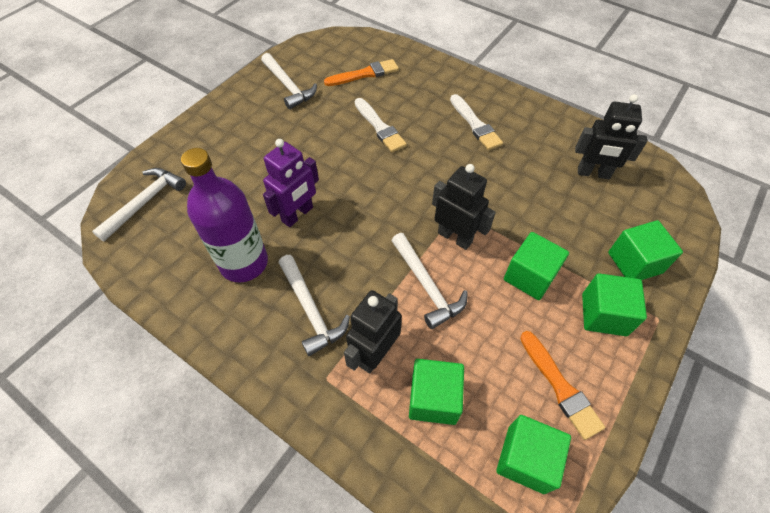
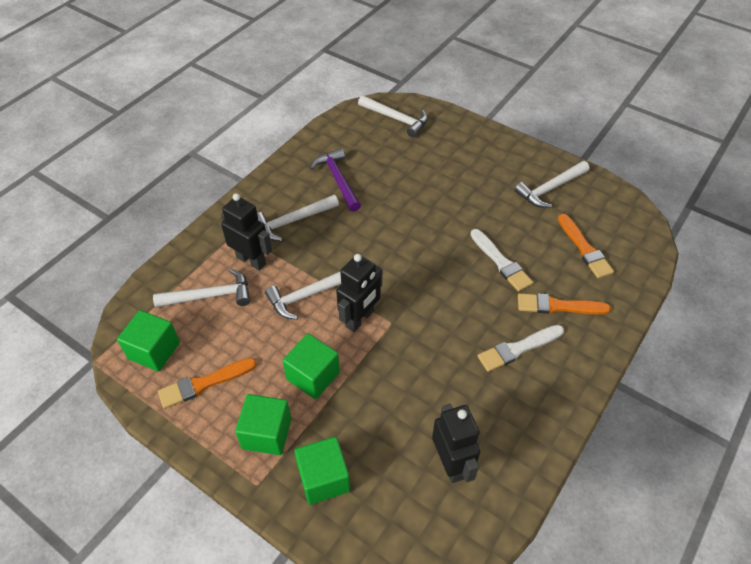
camera: 90 degrees right, 5 degrees down
purple bottle [181,148,268,283] -> purple hammer [310,148,361,212]
purple robot [263,139,319,227] -> none
white brush [355,98,407,152] -> white brush turned 90 degrees counterclockwise [470,229,533,292]
green cube [409,359,464,425] -> white hammer [153,269,250,308]
black robot [575,94,647,179] -> black robot turned 150 degrees clockwise [432,404,480,483]
none -> orange brush [518,293,611,314]

